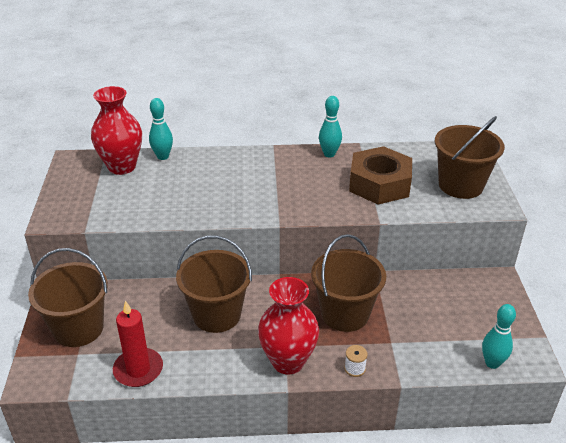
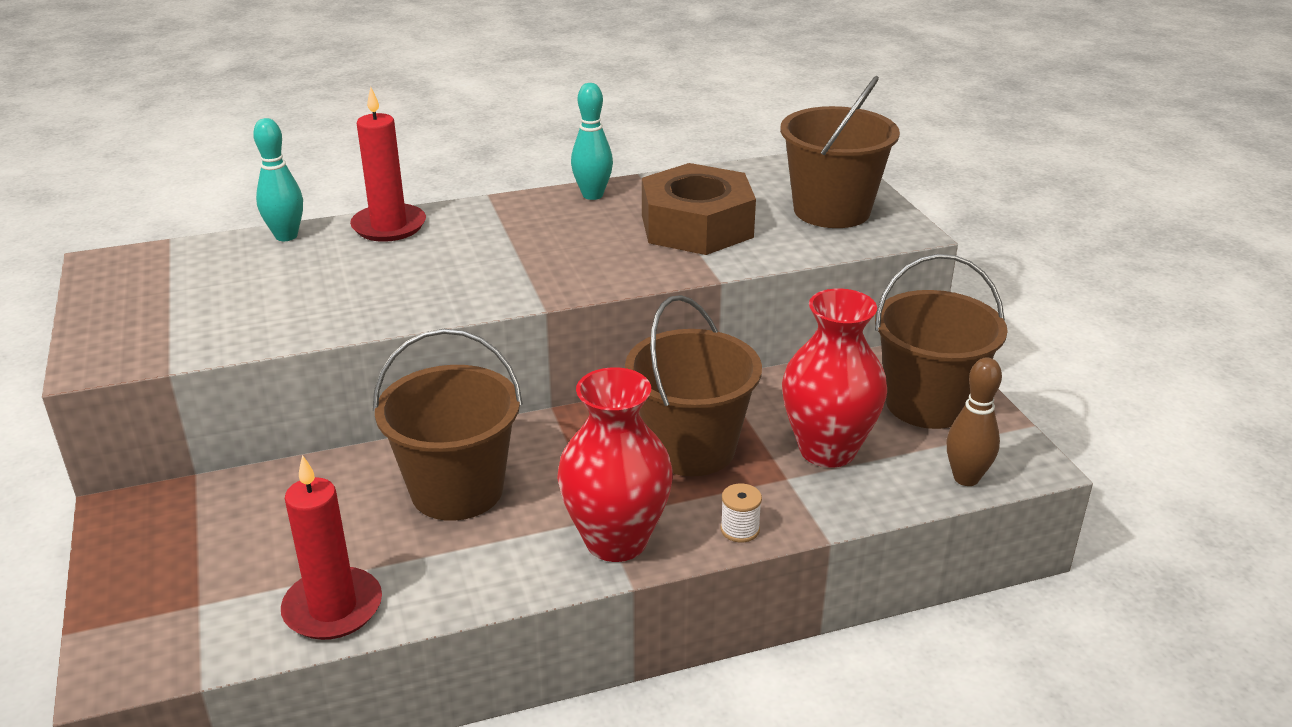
camera: 15 degrees left, 5 degrees down
brown bucket [28,248,108,347] -> brown bucket moved to [875,254,1008,429]
red vase [91,86,142,175] -> red vase moved to [782,288,887,468]
turquoise bowling pin [482,304,516,369] -> brown bowling pin [947,358,1002,486]
none -> red candle [350,87,426,242]

